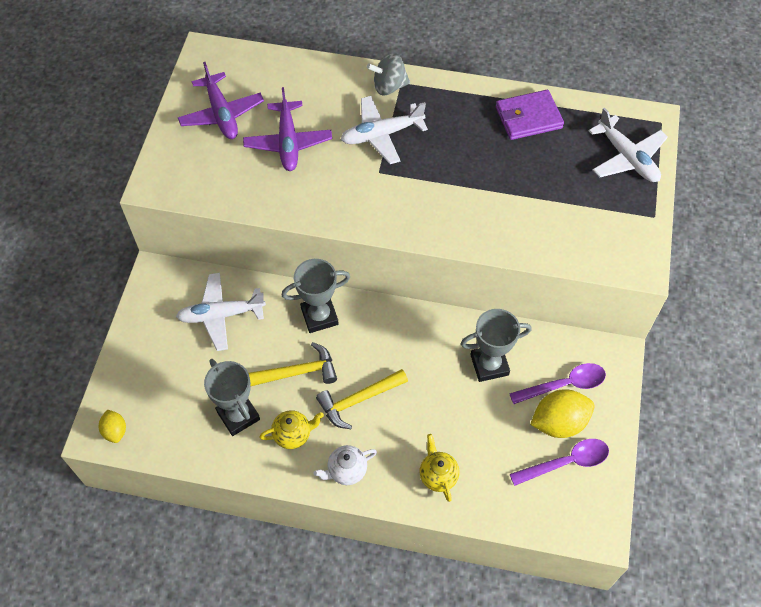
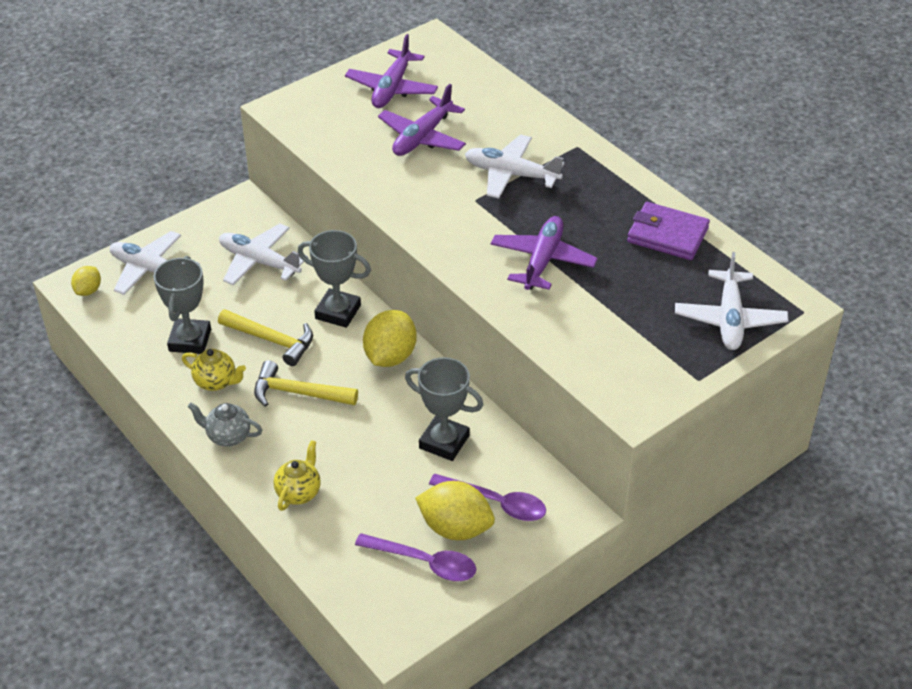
camera: 40 degrees right, 15 degrees down
white teapot [314,445,377,485] -> grey teapot [188,403,262,447]
grey spinning top [367,53,410,95] -> none
none -> white plane [110,231,200,295]
none -> yellow lemon [363,310,417,367]
none -> purple plane [491,216,597,290]

